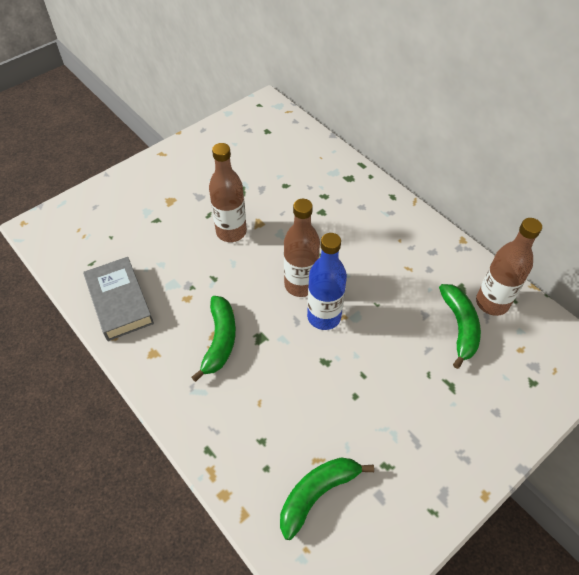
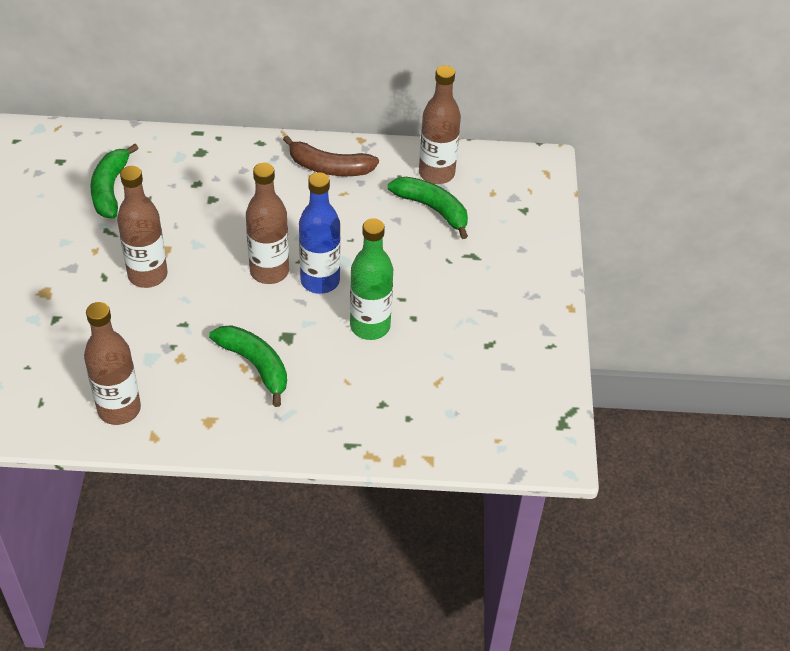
camera: 50 degrees left, 5 degrees down
grey book [83,257,154,341] -> brown bottle [84,302,141,425]
green banana [280,458,374,540] -> green banana moved to [90,144,139,218]
none -> brown banana [283,136,379,176]
none -> green bottle [350,218,393,340]

